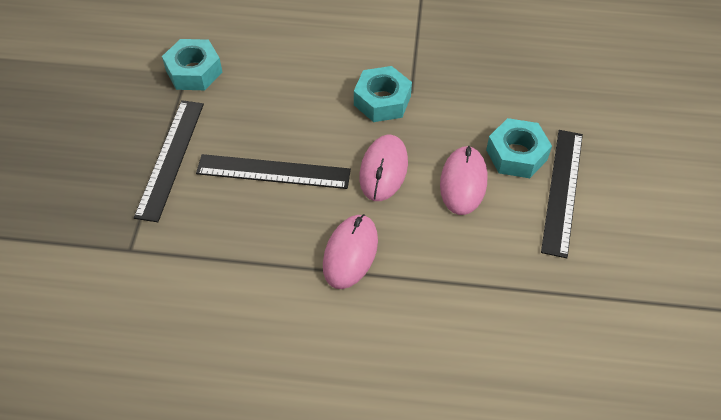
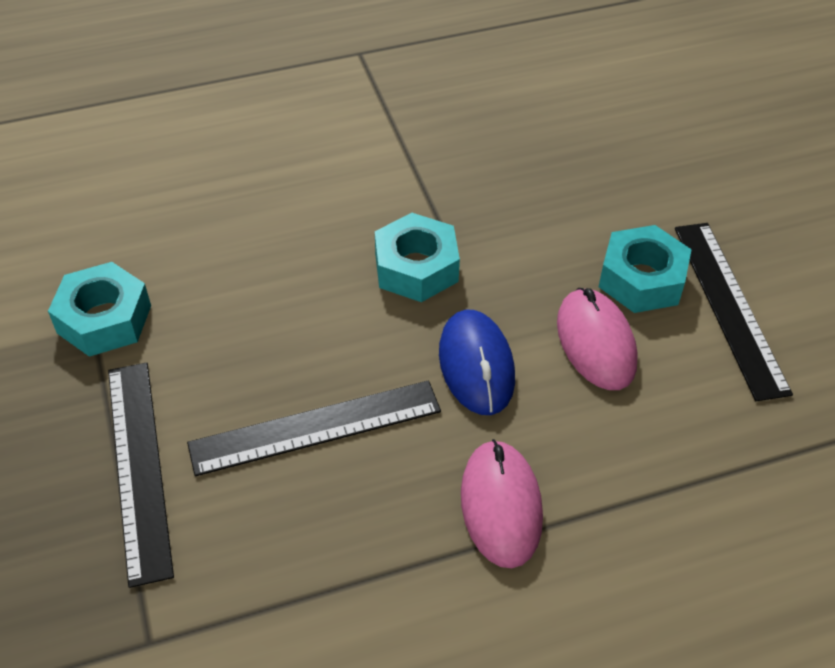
camera: 25 degrees left, 5 degrees down
pink mouse [359,135,408,201] -> blue mouse [439,309,515,415]

